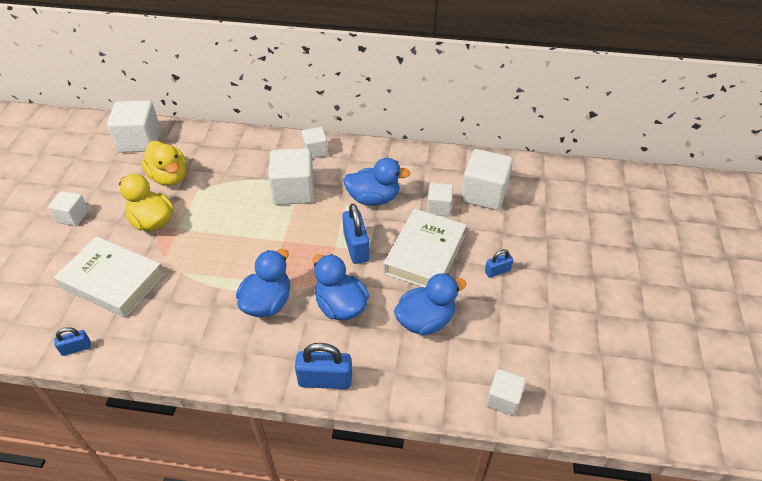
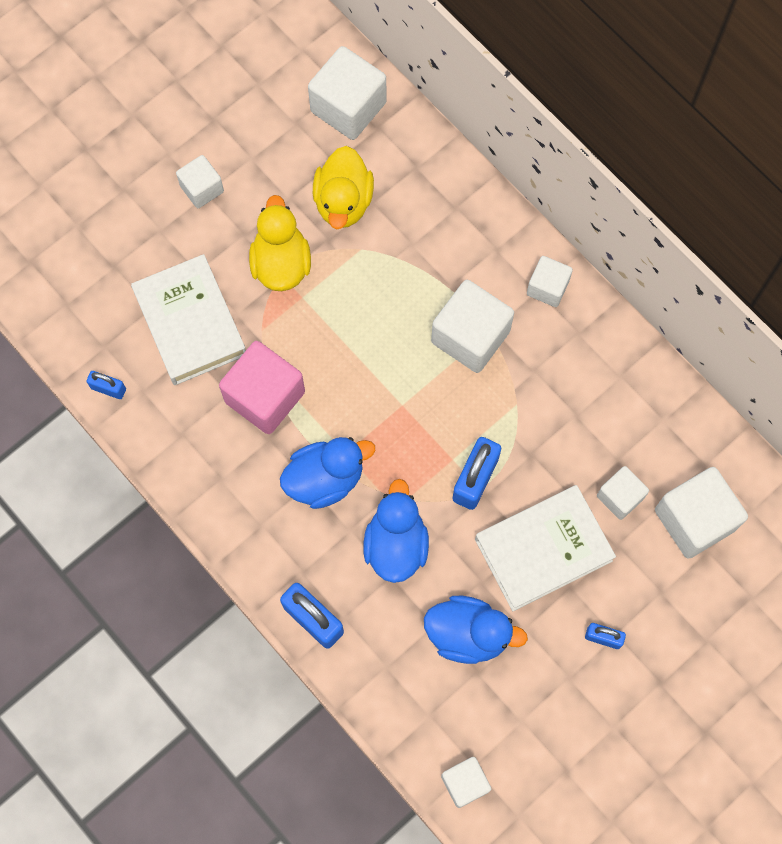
camera: 40 degrees right, 25 degrees up
blue duck [343,158,411,206] -> none
none -> pink cube [219,341,305,434]

